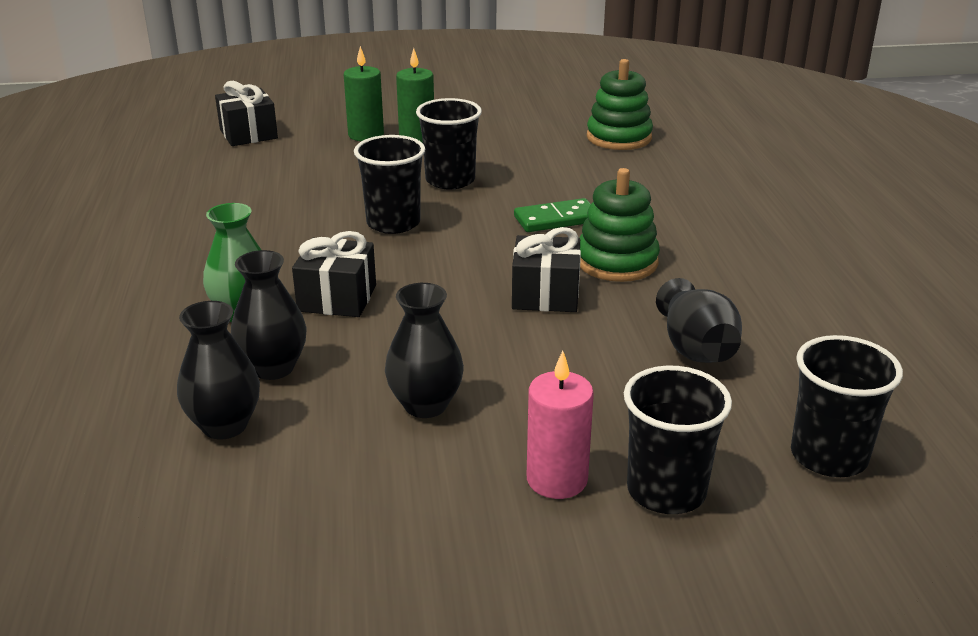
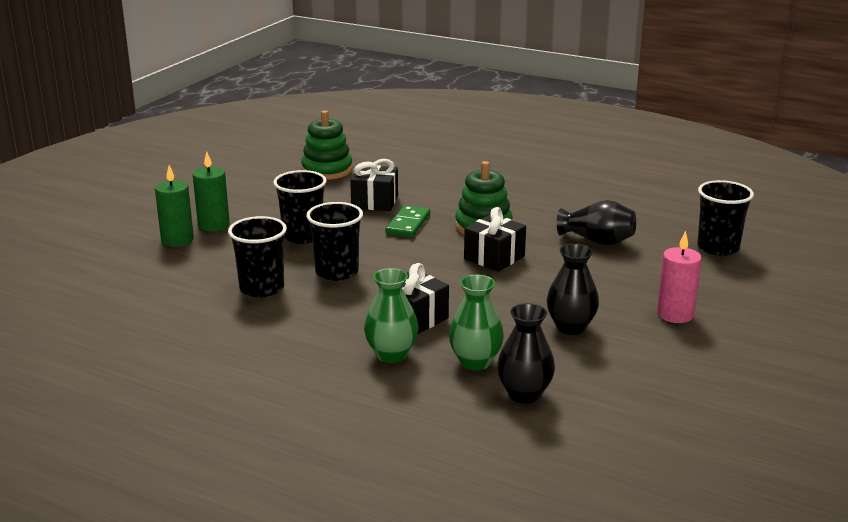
camera: 55 degrees left, 5 degrees down
black gift [215,81,278,146] -> black gift moved to [350,159,398,211]
black vase [231,250,307,380] -> green vase [449,275,504,370]
black cup [624,366,732,514] -> black cup moved to [228,216,287,297]

